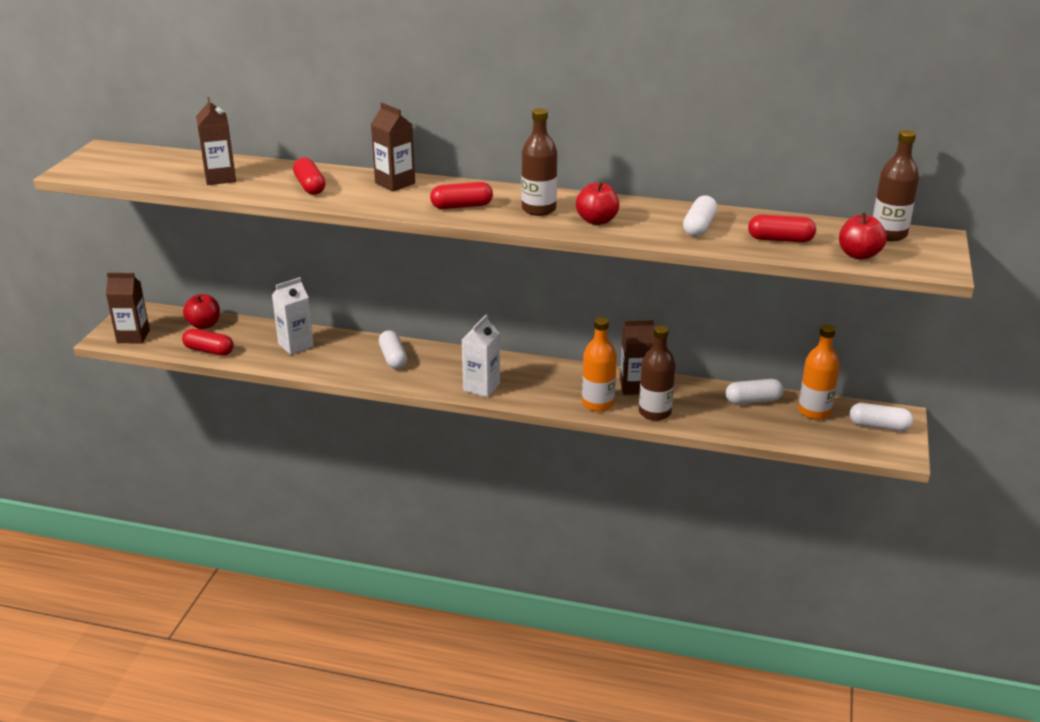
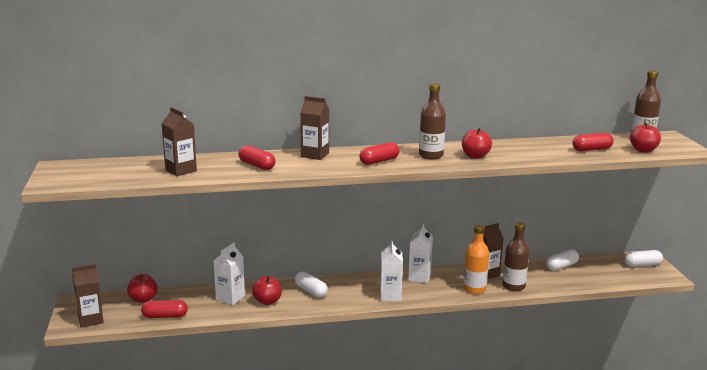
camera: 25 degrees left, 10 degrees down
white capsule [683,196,717,236] -> none
orange bottle [798,324,840,420] -> none
none -> red apple [252,276,282,305]
none -> white carton [408,224,433,283]

